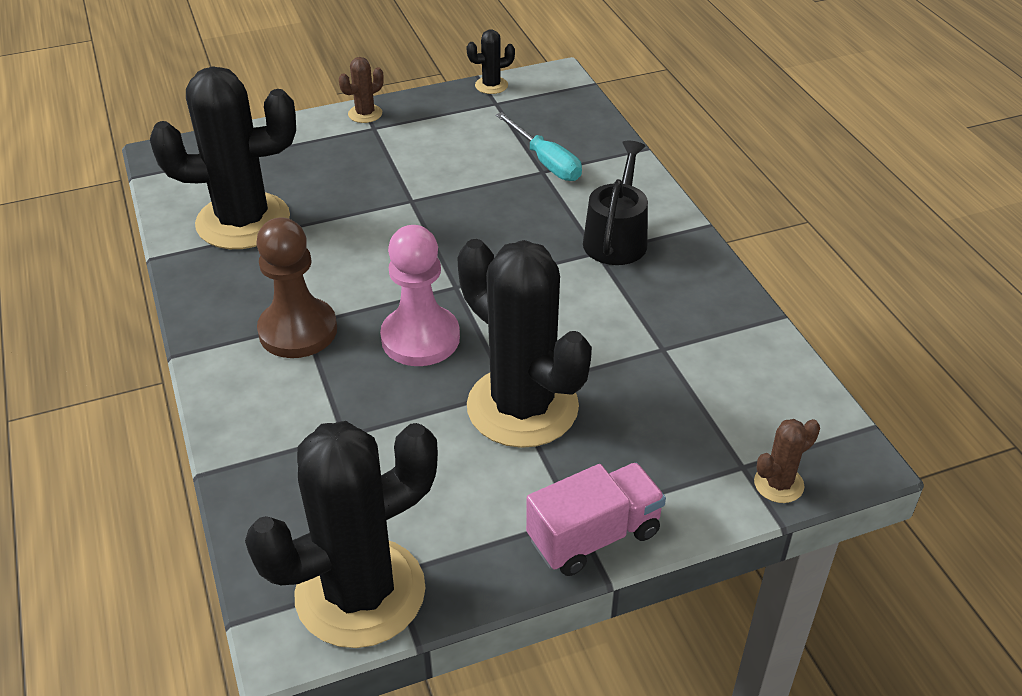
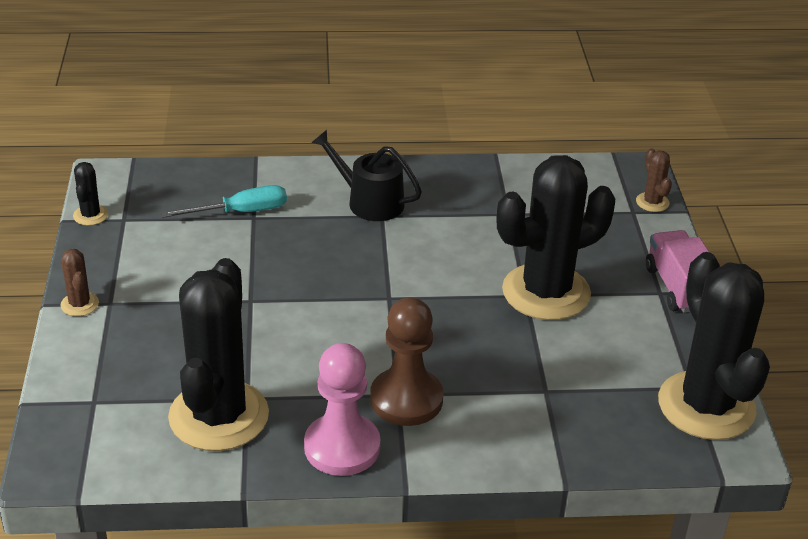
camera: 75 degrees left, 5 degrees down
pink pawn [380,225,460,366] -> pink pawn moved to [304,343,381,476]

